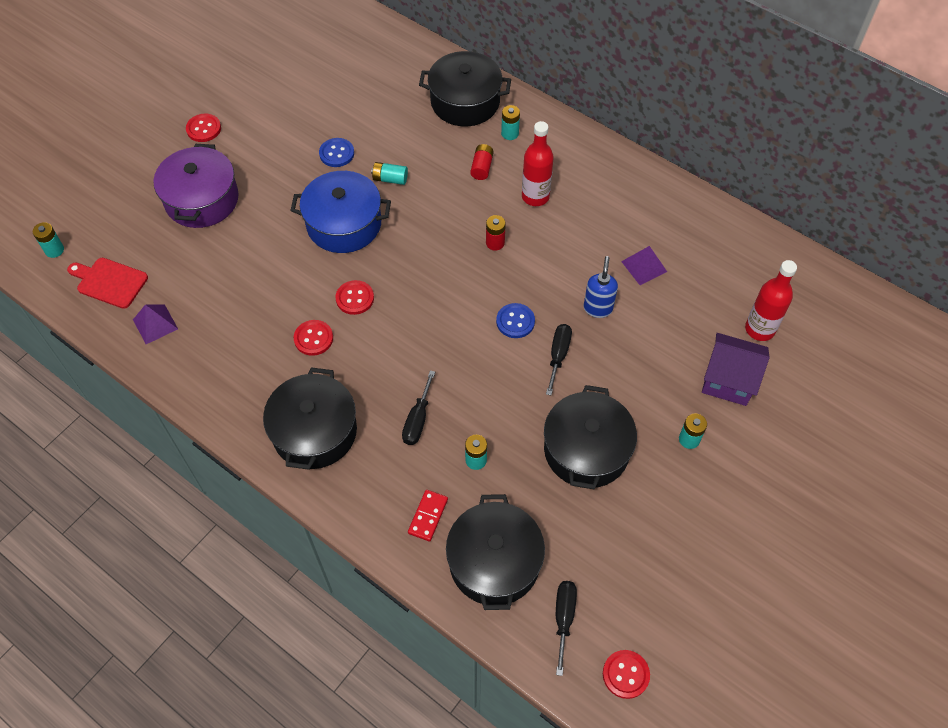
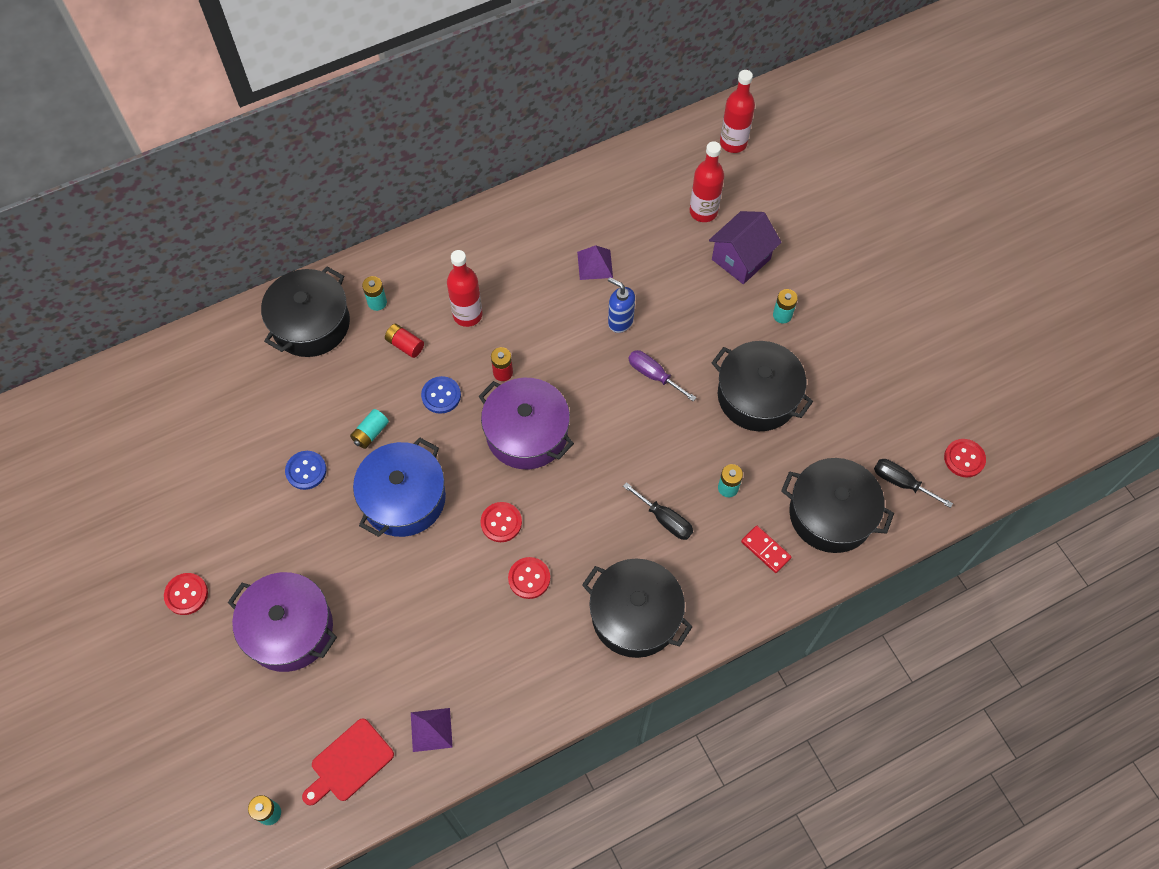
camera: 65 degrees left, 5 degrees up
blue button [496,303,535,338] -> blue button moved to [421,376,461,414]
black screwdriver [546,324,572,395] -> purple screwdriver [629,350,697,401]
none -> purple pot [479,378,574,469]
none -> red bottle [720,70,755,153]

